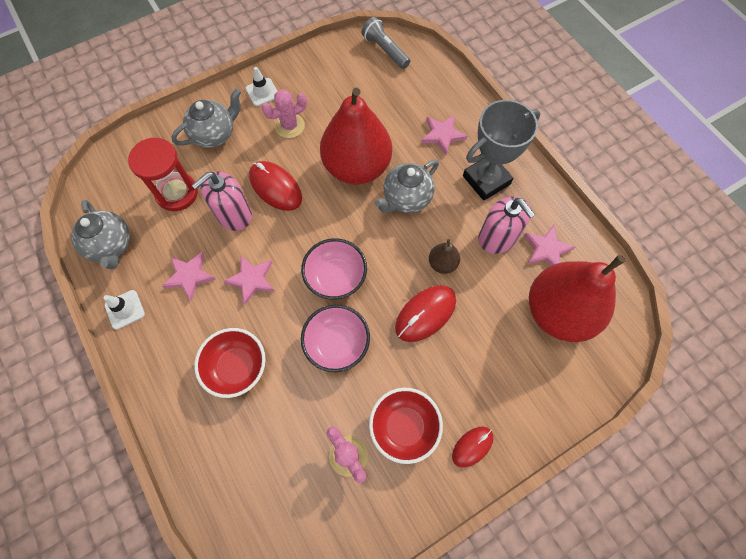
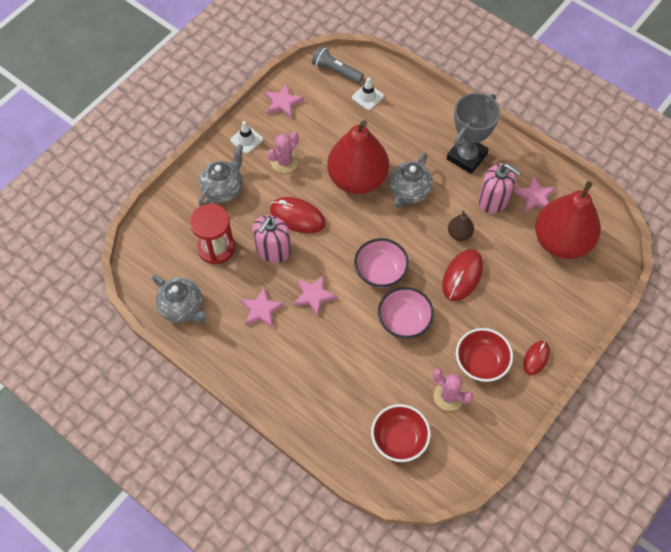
camera: 20 degrees left, 5 degrees down
white traffic cone [104,290,145,330] -> white traffic cone moved to [352,77,384,110]
red bowl [194,328,266,398] -> red bowl moved to [371,404,431,462]
pink star [421,115,468,155] -> pink star moved to [265,84,304,119]

